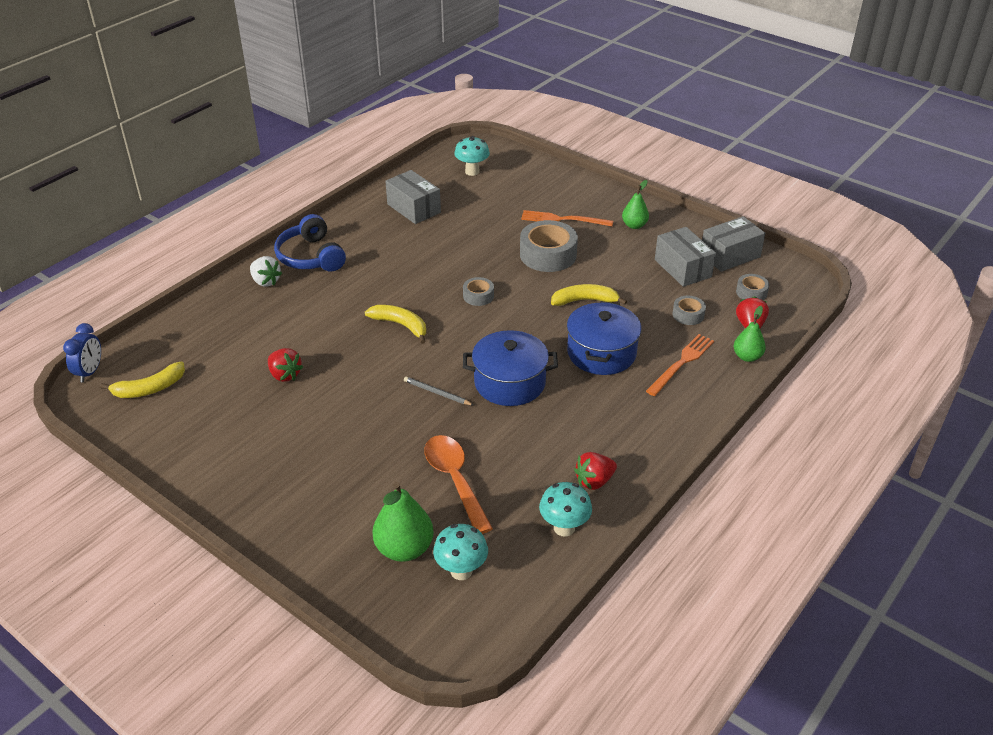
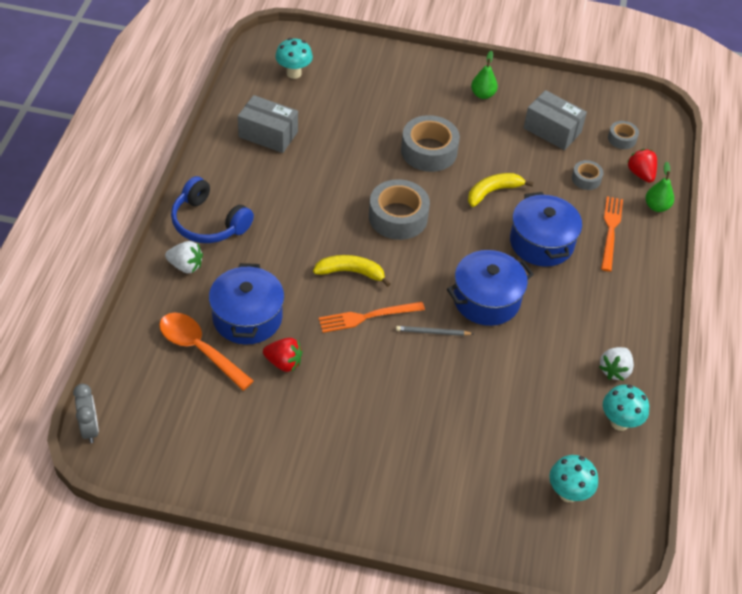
camera: 30 degrees left, 10 degrees up
blue clock [63,323,101,382] -> grey clock [73,384,99,443]
yellow banana [100,362,185,398] -> none
green pear [372,482,434,562] -> none
orange spoon [424,435,493,534] -> orange spoon moved to [159,313,254,391]
grey tape [463,277,494,306] -> grey tape [369,179,430,240], size x1.93
orange fork [521,210,613,227] -> orange fork moved to [319,302,425,333]
red strawberry [574,452,617,490] -> white strawberry [599,347,634,381]
grey box [702,216,765,272] -> none
none -> blue pot [209,263,284,345]

